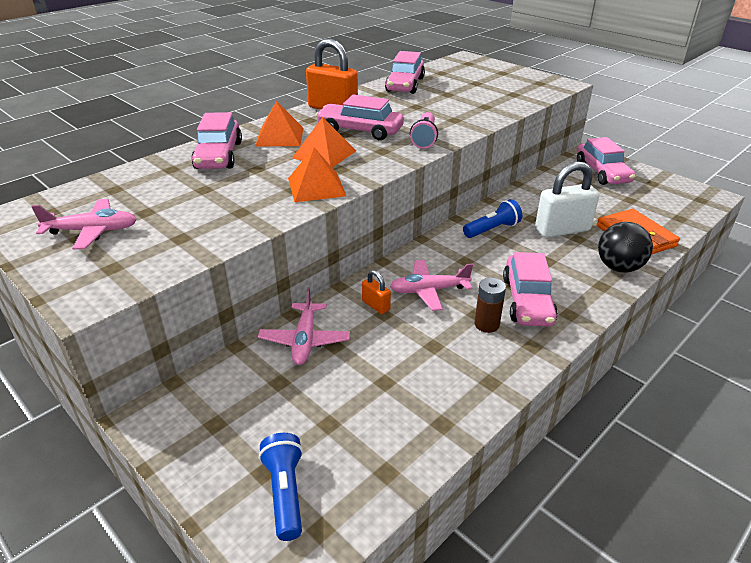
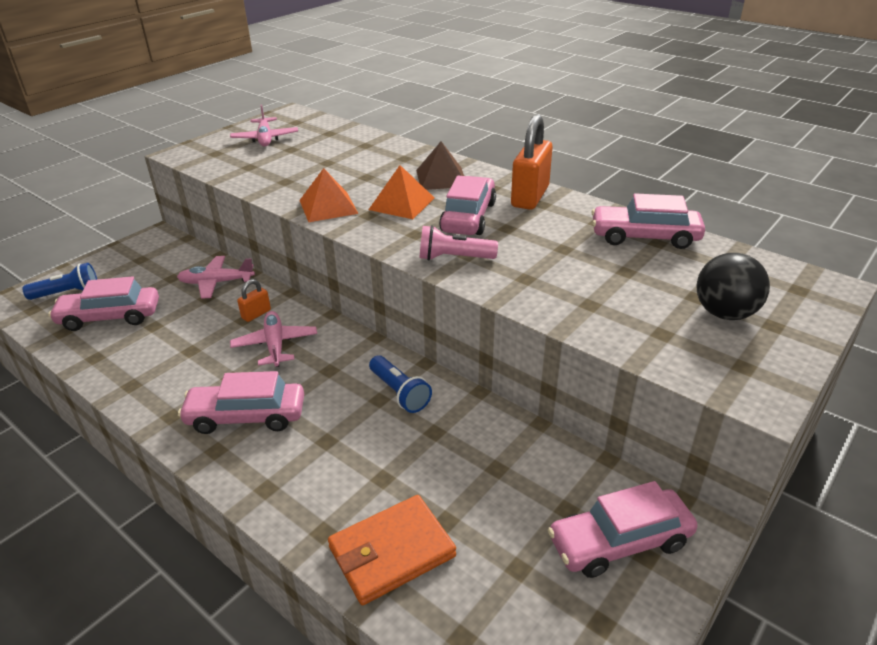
camera: 85 degrees right, 0 degrees up
pink car [191,112,242,169] -> pink car moved to [48,276,159,331]
orange pyramid [255,101,304,147] -> brown pyramid [416,141,464,190]
brown battery [475,278,506,333] -> none
white padlock [535,161,600,238] -> none
black ball [598,222,653,273] -> black ball moved to [696,253,770,320]

